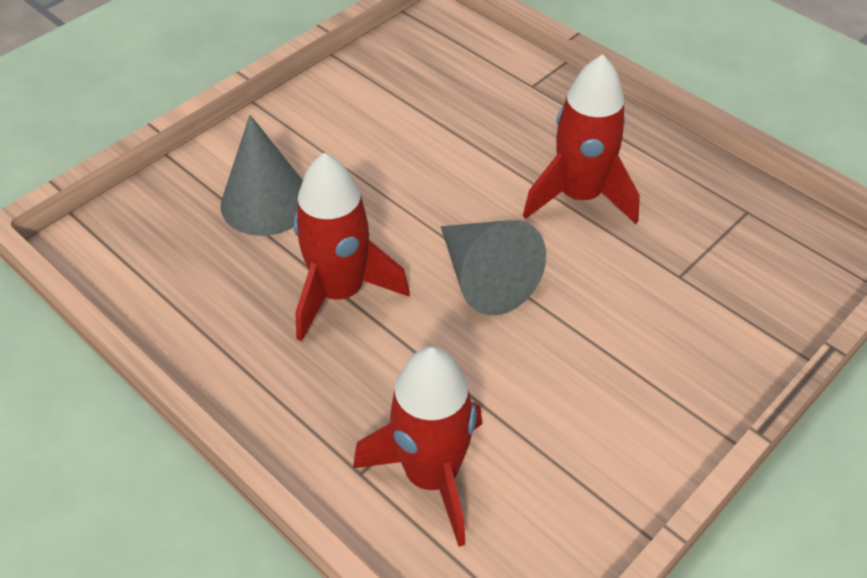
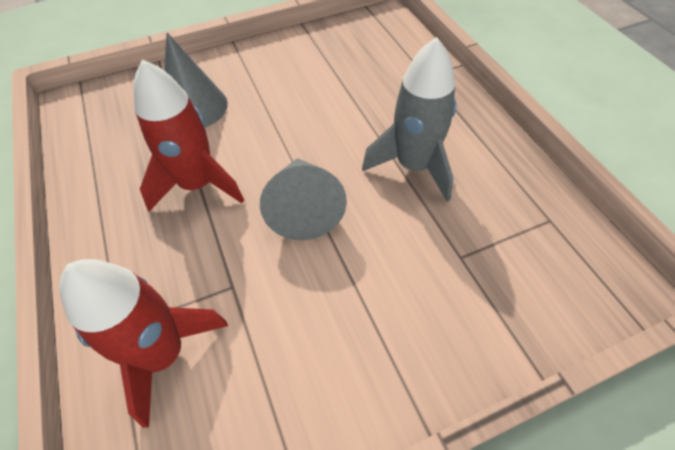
camera: 25 degrees right, 5 degrees up
red rocket [523,54,640,224] -> grey rocket [362,37,456,202]

